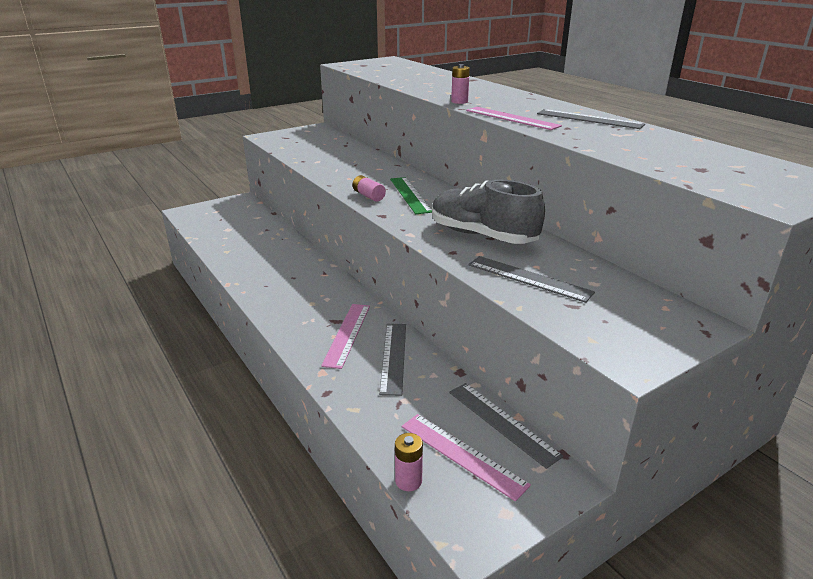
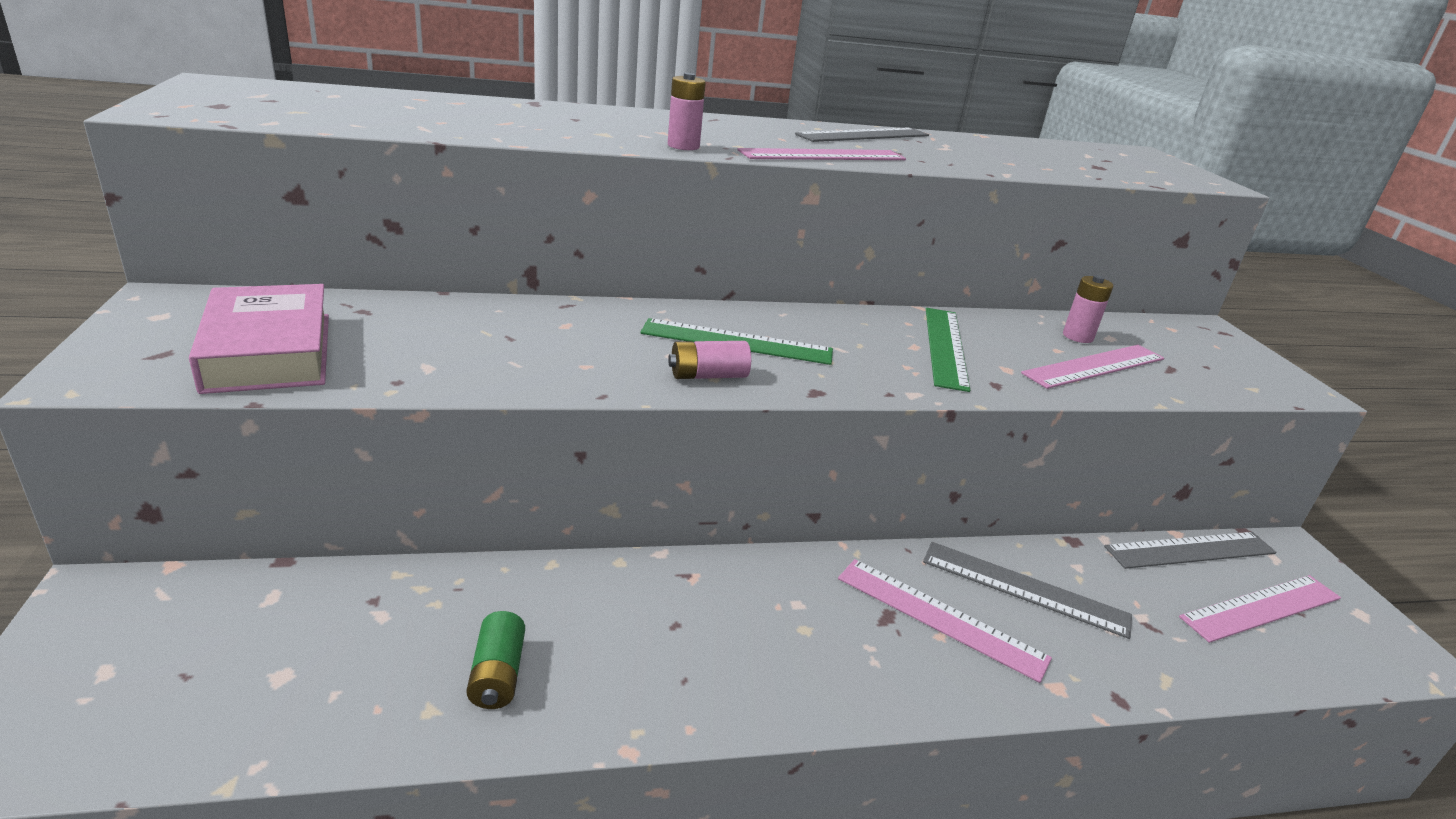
camera: 70 degrees left, 0 degrees up
pink battery [395,433,423,491] -> pink battery moved to [1063,275,1114,343]
grey shoe [432,180,545,244] -> green ruler [926,308,970,392]
grey ruler [468,256,595,303] -> pink ruler [1021,345,1164,389]
none -> pink book [189,284,329,394]
none -> green battery [466,611,525,709]

